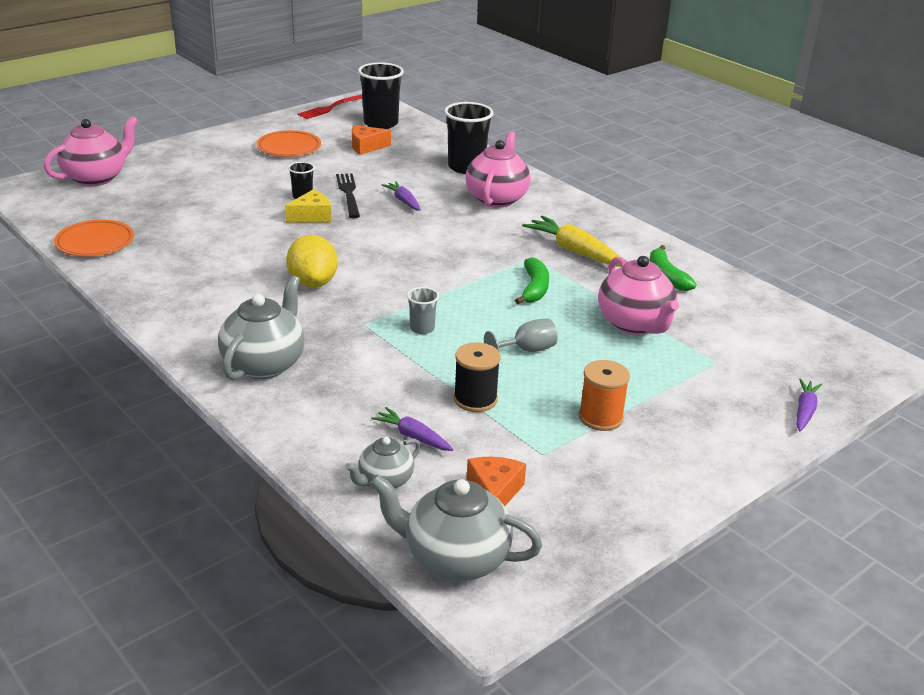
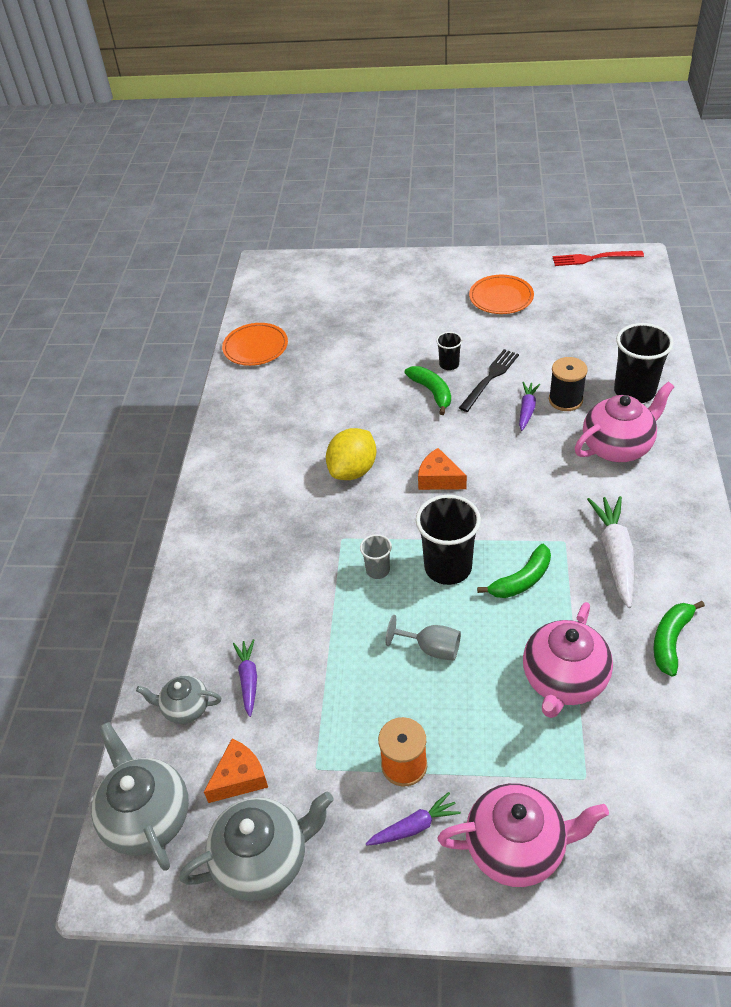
camera: 50 degrees right, 15 degrees up
pink teapot [44,116,138,186] -> pink teapot moved to [437,783,609,887]
grey teapot [218,275,305,380] -> grey teapot moved to [179,791,334,901]
yellow cheese [285,189,331,223] -> green banana [405,366,451,415]
orange cheese [352,125,391,155] -> orange cheese moved to [418,448,467,490]
black cup [358,62,404,129] -> black cup moved to [416,495,481,585]
black spool [454,342,500,412] -> black spool moved to [549,357,588,411]
yellow carrot [522,215,622,267] -> white carrot [587,496,635,608]
purple carrot [796,379,822,431] -> purple carrot moved to [366,792,461,846]

